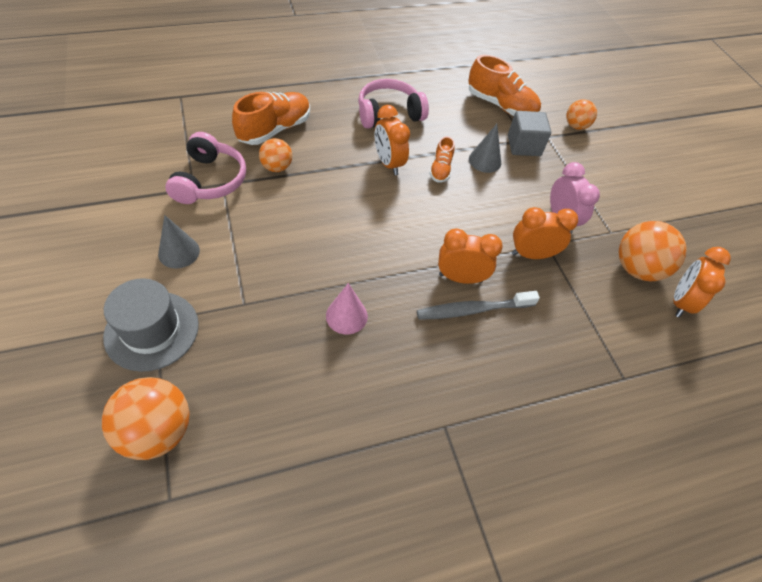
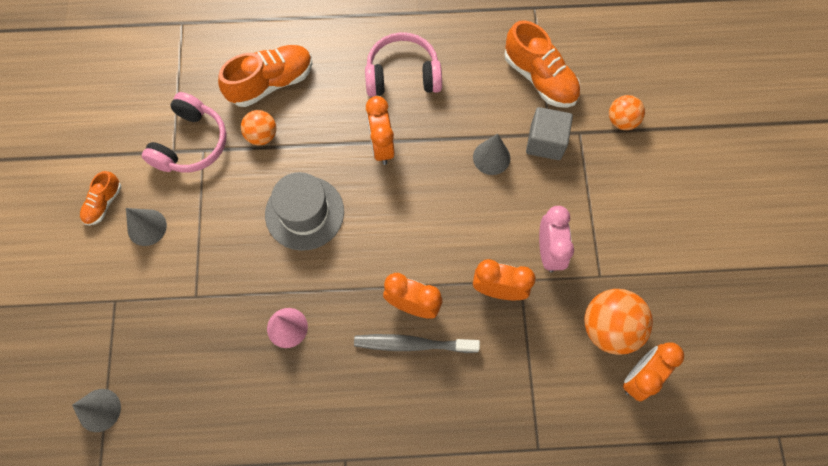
camera: 20 degrees right, 15 degrees up
orange ball [102,377,189,460] -> grey cone [72,389,121,432]
grey hat [103,278,199,372] -> grey hat moved to [265,172,344,251]
orange shoe [429,136,455,183] -> orange shoe moved to [80,171,121,225]

